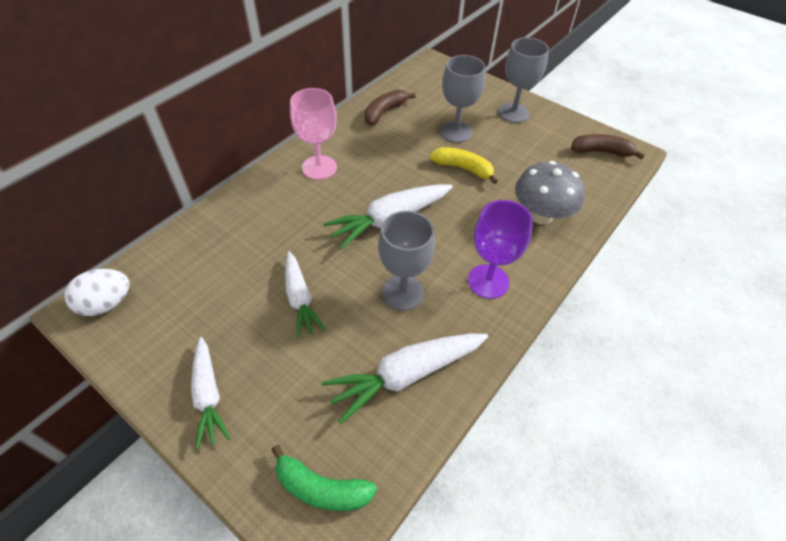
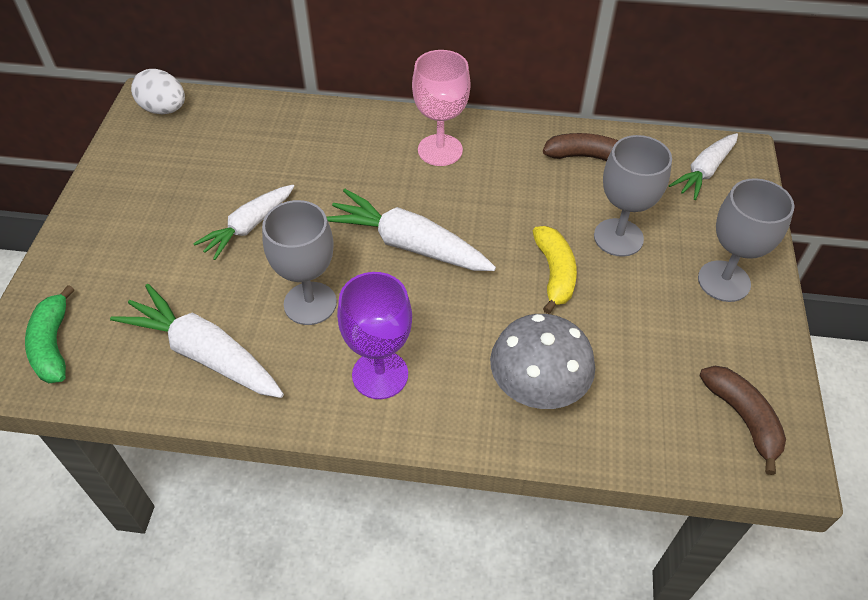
camera: 60 degrees right, 0 degrees up
white carrot [191,337,230,450] -> white carrot moved to [669,133,738,200]

